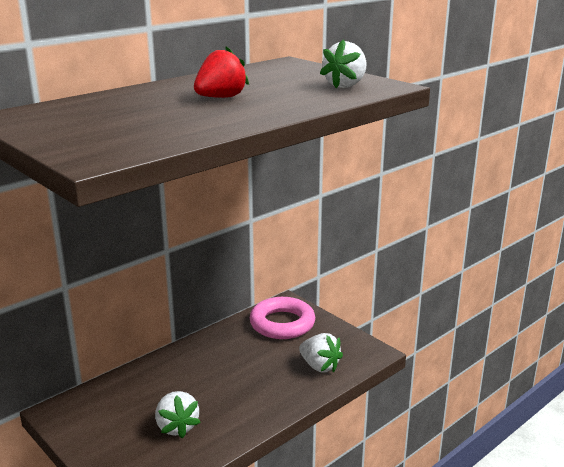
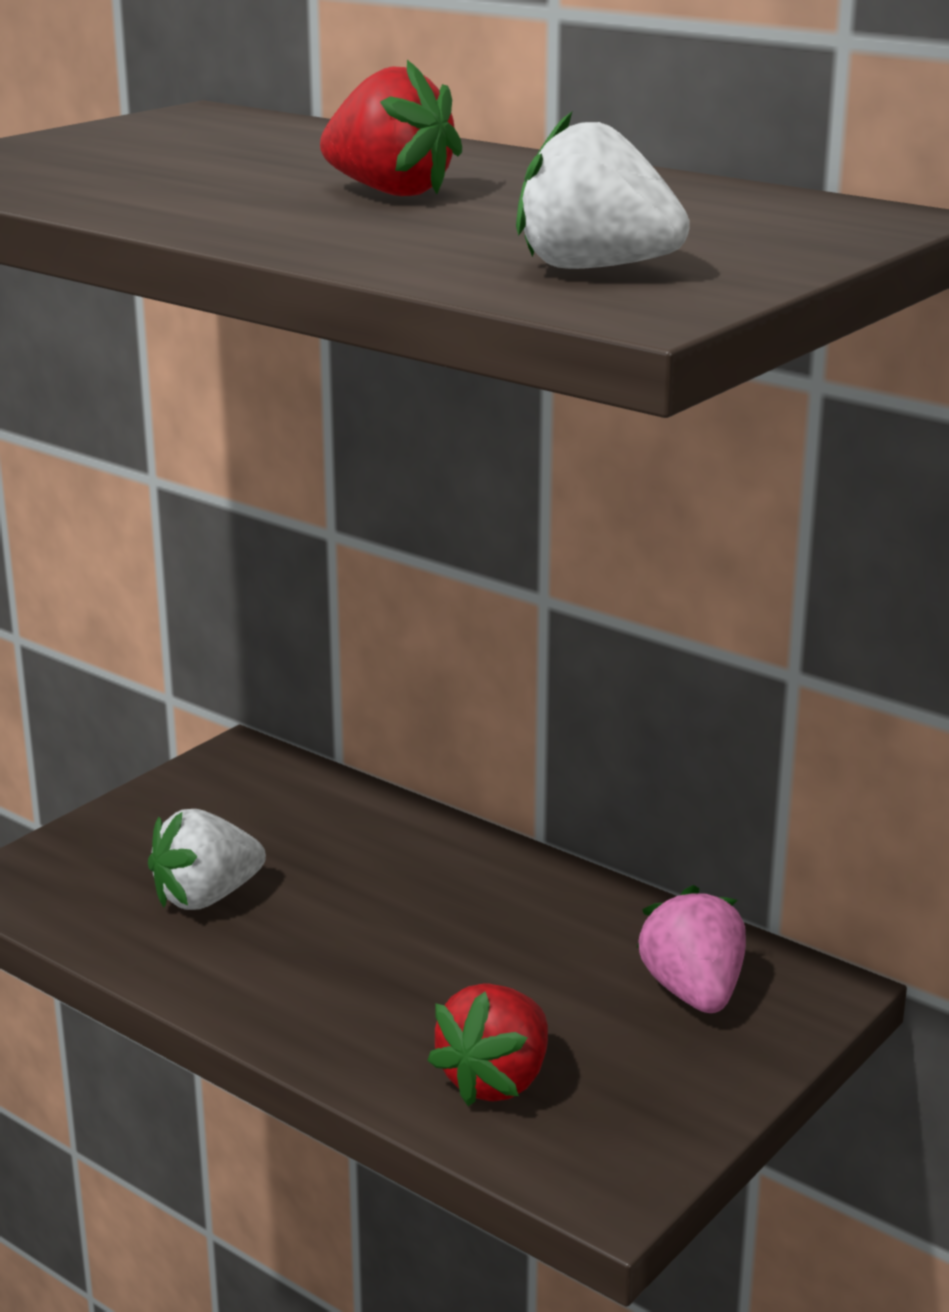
camera: 80 degrees right, 0 degrees up
pink ring [250,297,315,339] -> pink strawberry [637,885,746,1013]
white strawberry [299,333,343,372] -> red strawberry [427,983,548,1106]

